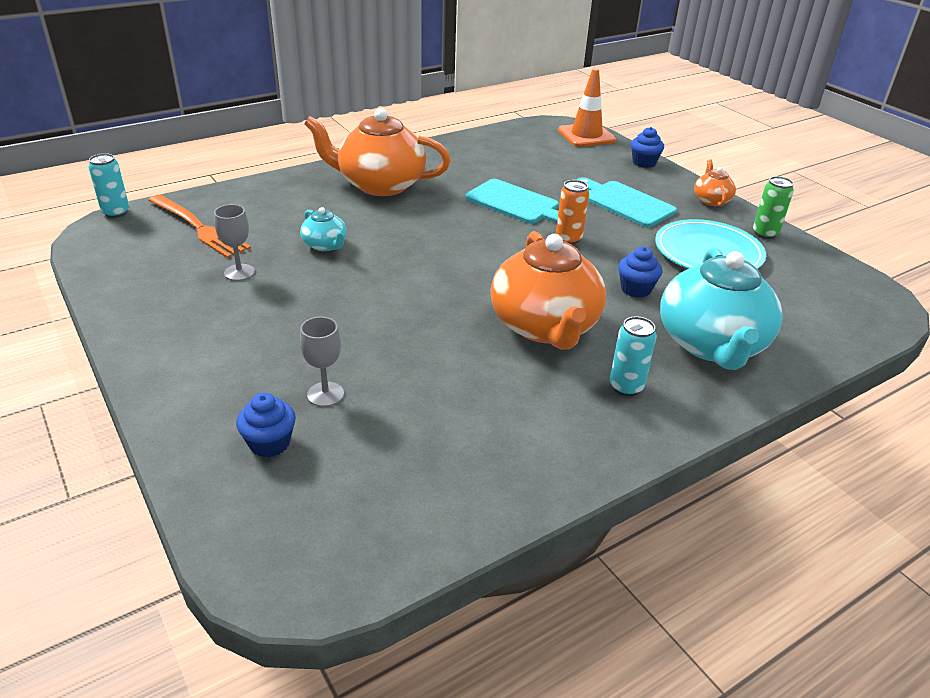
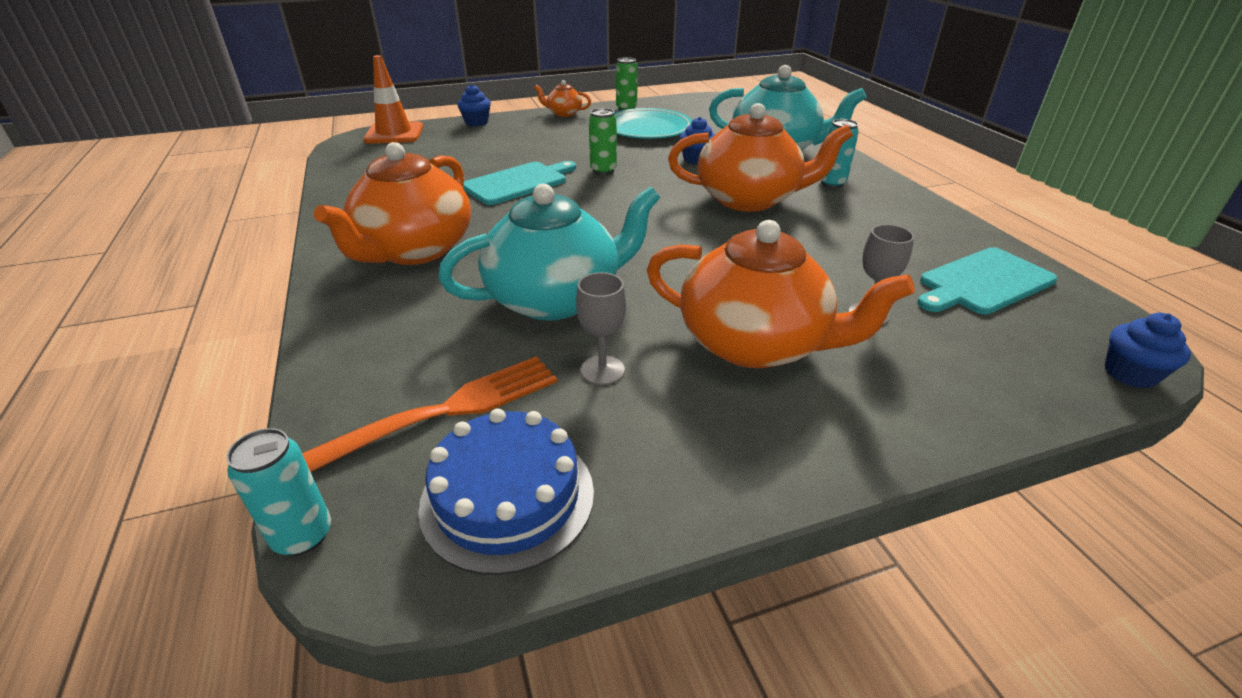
camera: 75 degrees left, 0 degrees up
blue cupcake [236,393,296,458] -> blue cupcake moved to [1105,313,1191,389]
turquoise teapot [300,207,347,251] -> turquoise teapot [438,184,660,321], size x2.17
orange can [556,180,589,244] -> green can [589,108,617,175]
turquoise cutting board [576,177,677,227] -> turquoise cutting board moved to [917,247,1057,314]
none -> blue cake [418,409,594,575]
none -> orange teapot [647,220,915,368]

